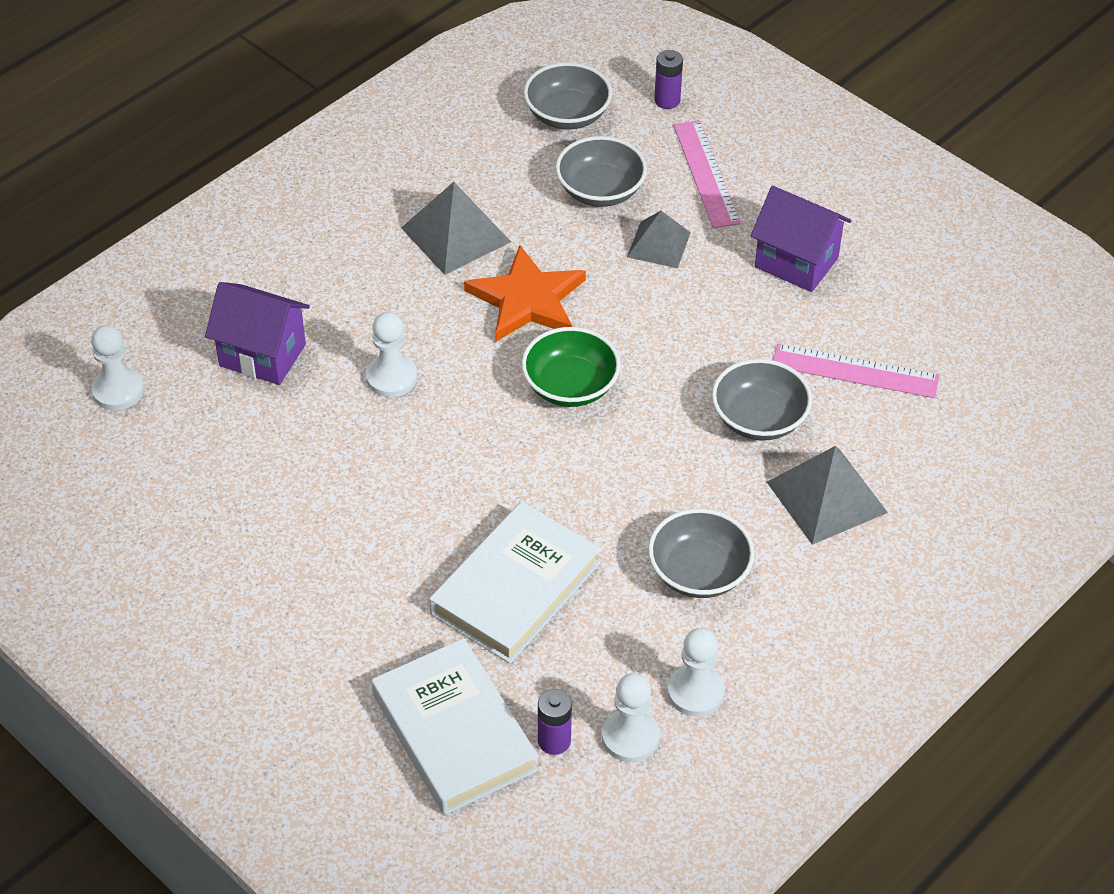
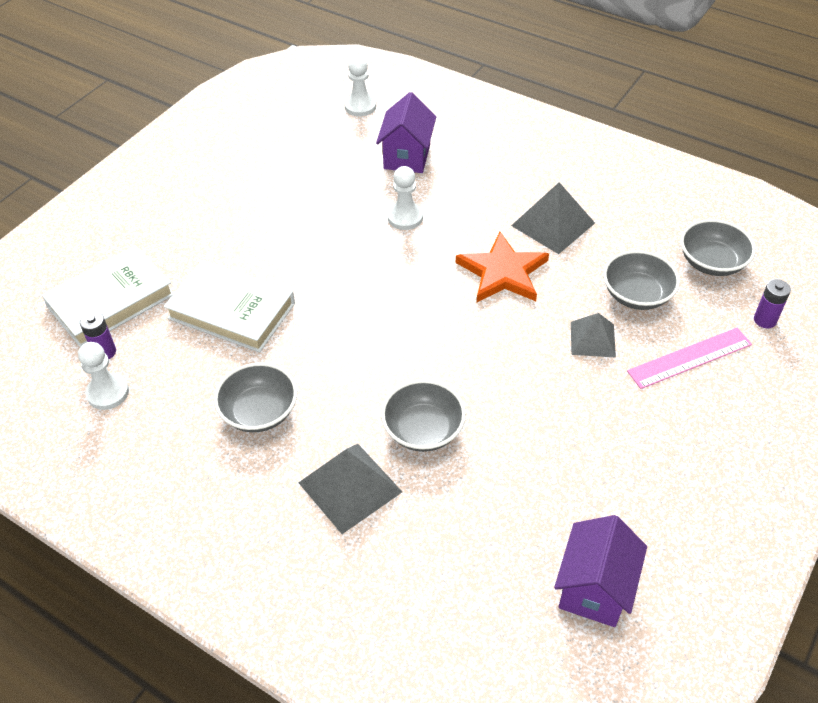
camera: 80 degrees right, 0 degrees up
green bowl [521,327,621,407] -> none
white pawn [667,628,725,716] -> none
purple house [751,186,851,292] -> purple house moved to [554,515,647,627]
pink ruler [773,344,940,398] -> none

